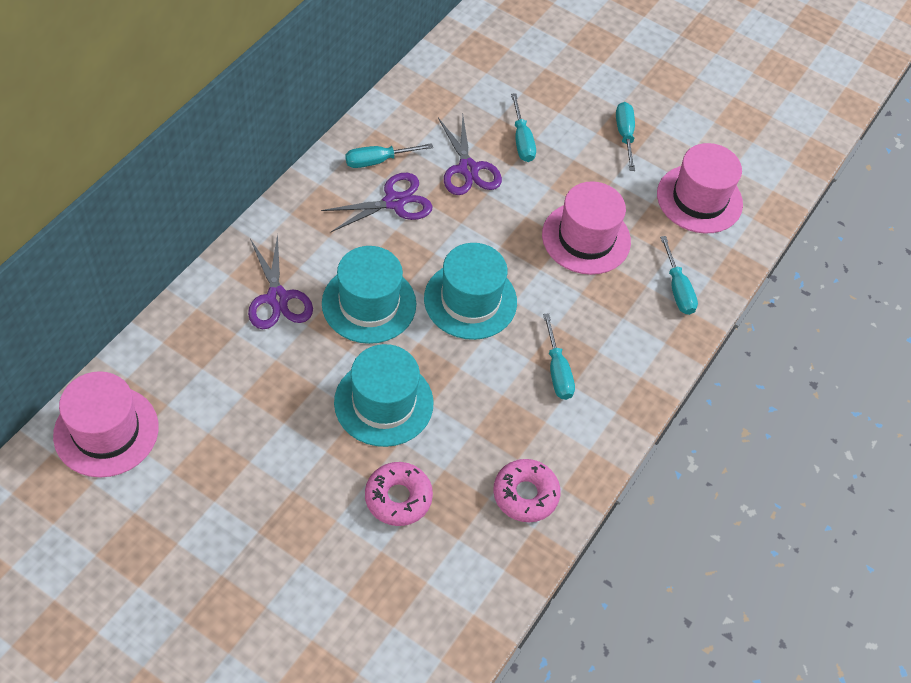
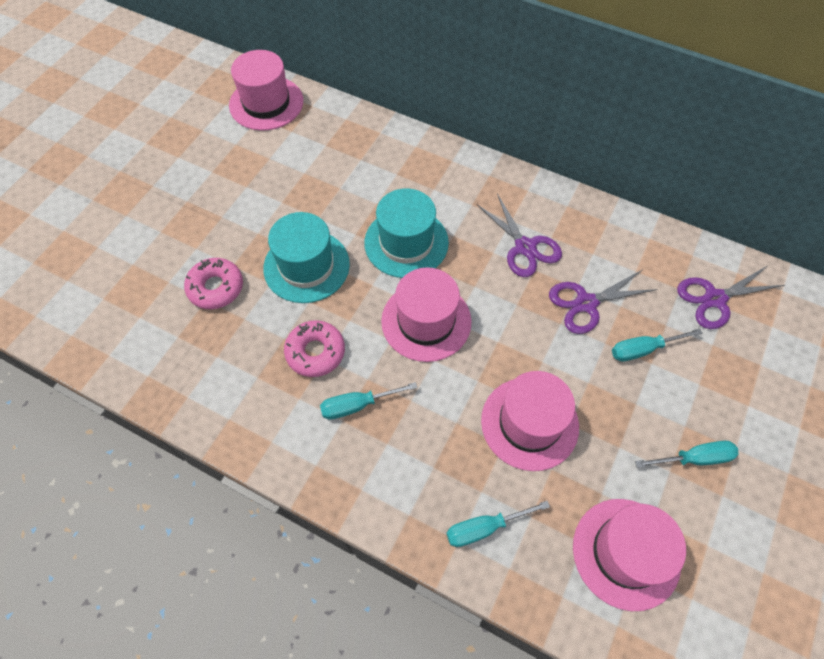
camera: 90 degrees right, 5 degrees up
purple scissors [248,234,313,329] -> purple scissors moved to [677,266,785,329]
turquoise screwdriver [345,143,433,168] -> none
turquoise hat [424,243,517,340] -> pink hat [381,267,472,362]
pink donut [493,459,561,522] -> pink donut moved to [284,320,345,377]

